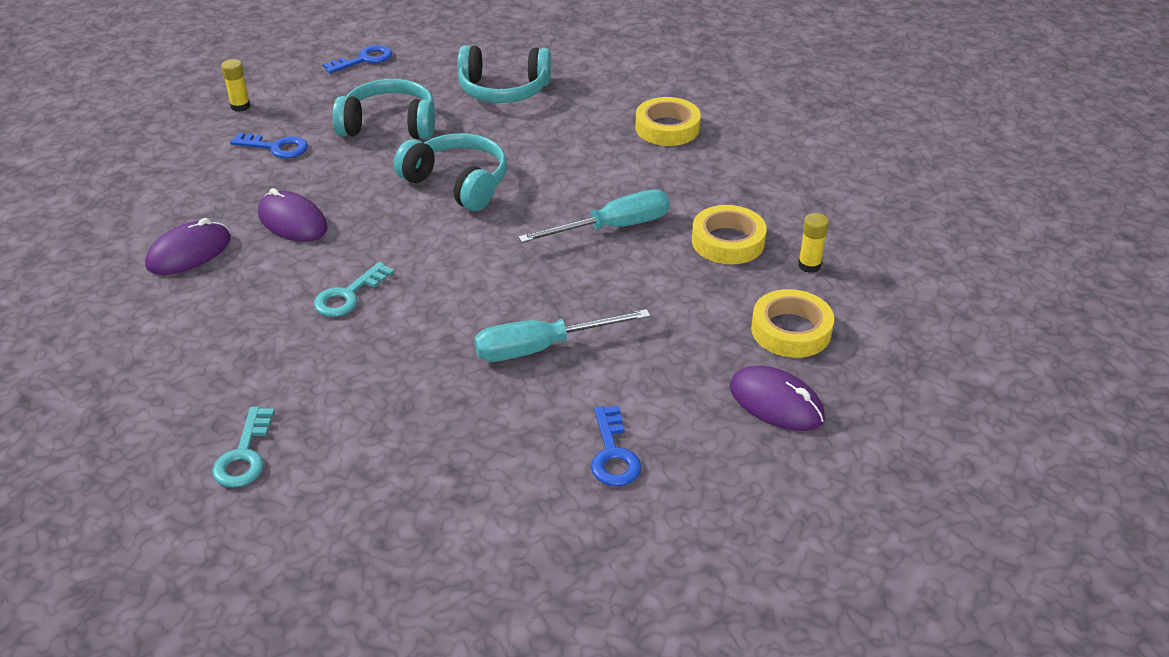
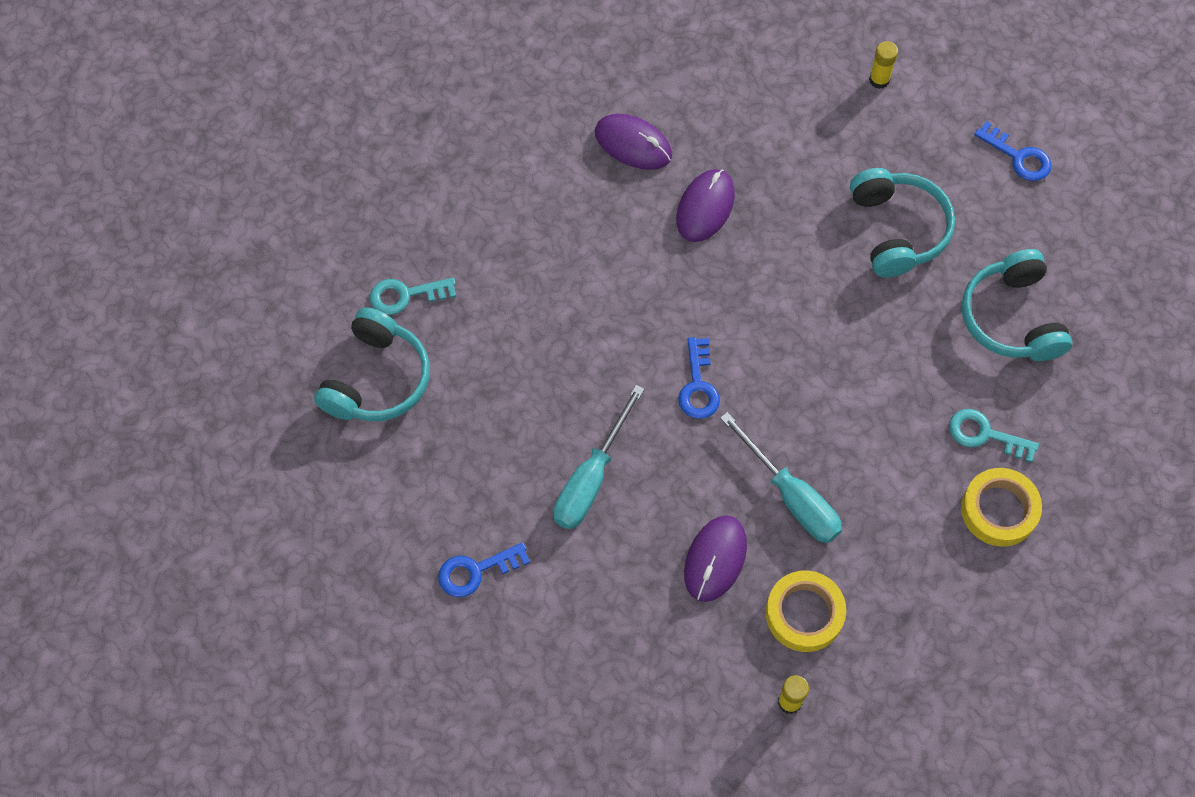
camera: 75 degrees right, 25 degrees up
blue key [230,132,308,158] -> blue key moved to [678,337,720,419]
turquoise key [314,262,394,317] -> turquoise key moved to [949,409,1039,463]
turquoise headphones [394,133,507,211] -> turquoise headphones moved to [314,307,430,421]
turquoise screwdriver [474,309,650,362] -> turquoise screwdriver turned 120 degrees counterclockwise [553,385,644,529]
purple mouse [730,366,825,431] -> purple mouse moved to [684,515,747,602]
yellow tape [751,289,834,358] -> none

